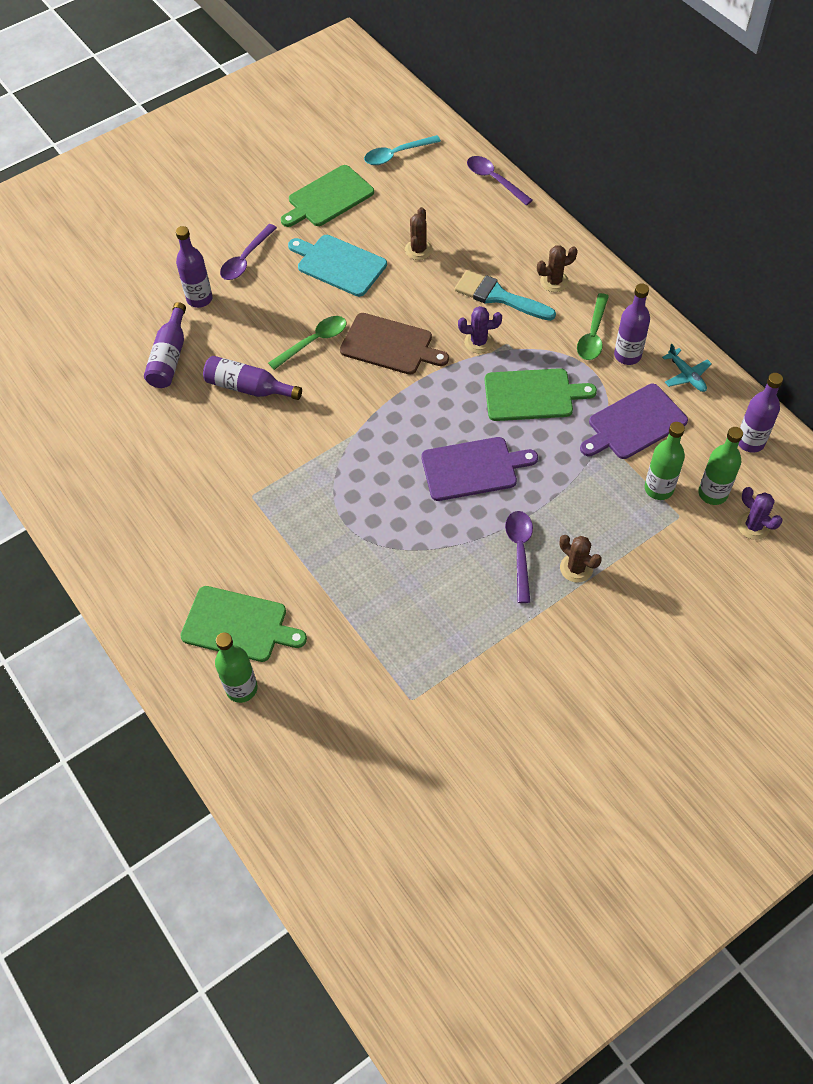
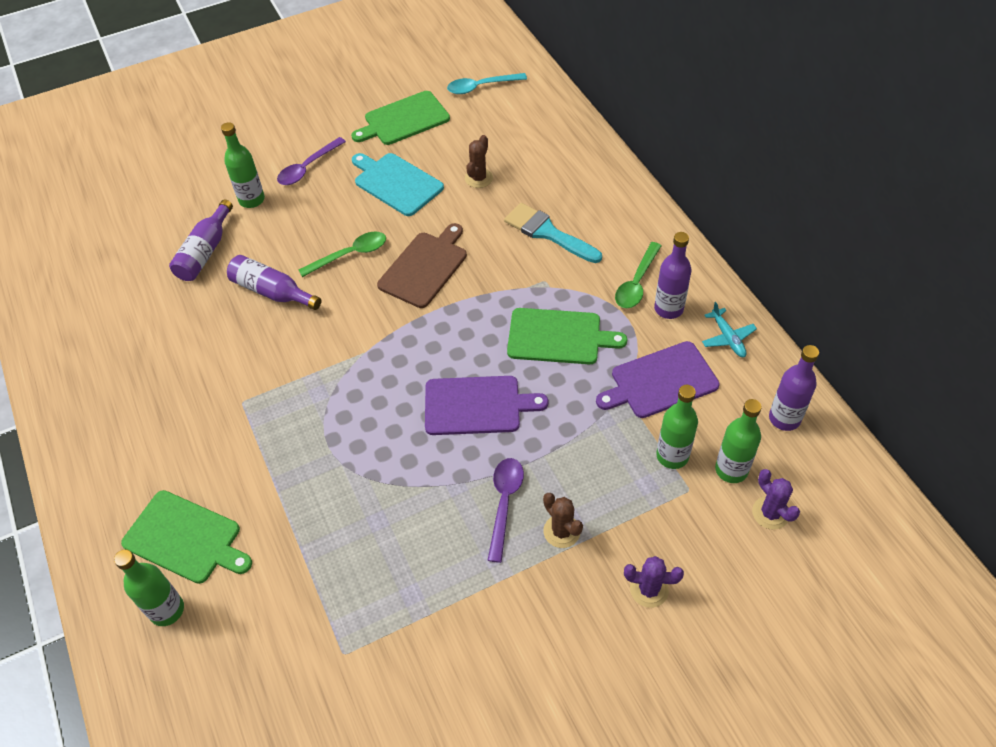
camera: 10 degrees right, 5 degrees down
purple bottle [176,226,213,308] -> green bottle [221,122,265,208]
brown cutting board [340,313,449,375] -> brown cutting board turned 90 degrees counterclockwise [377,223,467,308]
purple cactus [458,306,502,353] -> purple cactus moved to [624,556,684,608]
purple spoon [467,156,533,205] -> none
brown cactus [537,245,578,292] -> none

